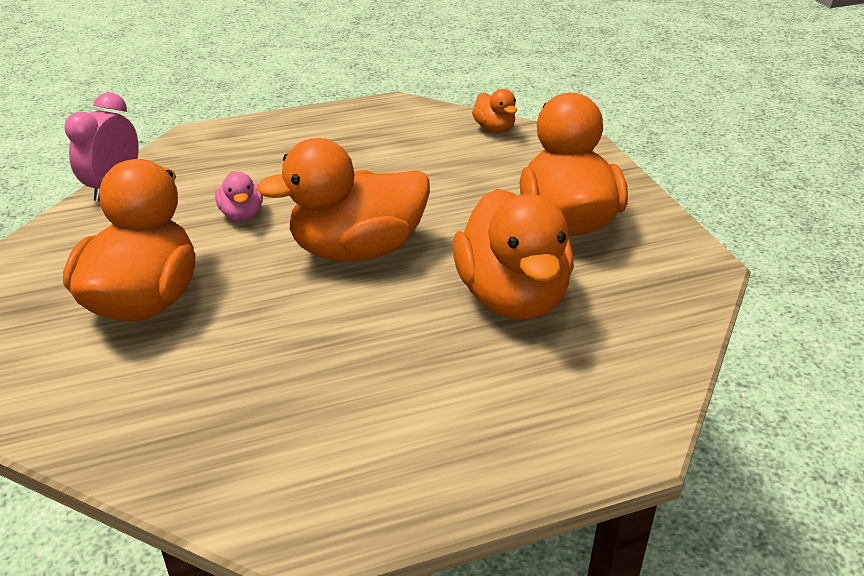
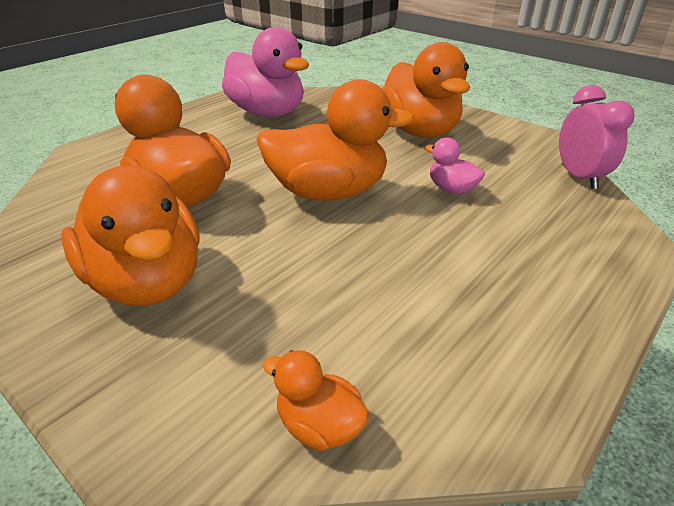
camera: 150 degrees right, 0 degrees up
orange duck [256,138,430,261] -> orange duck turned 45 degrees clockwise [256,79,415,201]
none -> pink duck [222,27,309,117]

